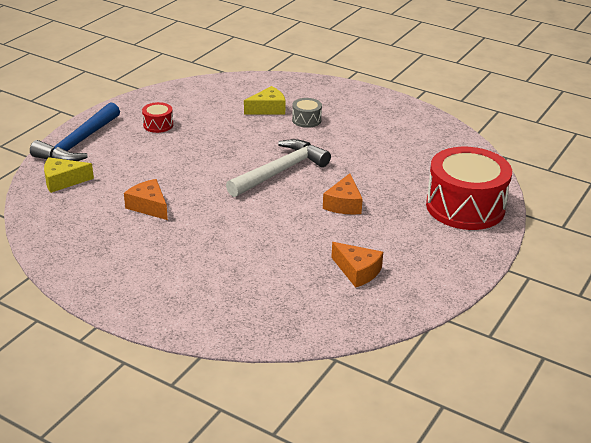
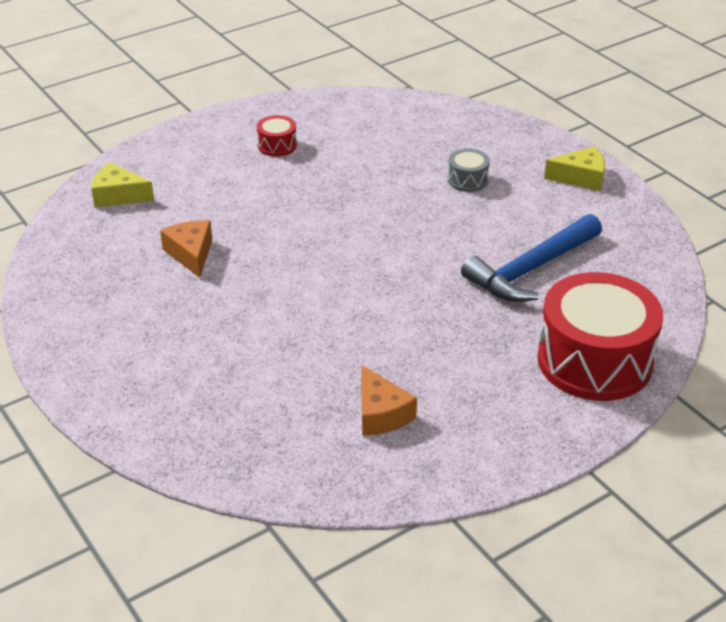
camera: 25 degrees right, 5 degrees up
blue hammer [30,102,120,161] -> blue hammer moved to [461,214,602,302]
white hammer [226,139,331,197] -> none
yellow cheese [244,86,286,115] -> yellow cheese moved to [544,146,605,191]
orange cheese [323,173,363,215] -> none

